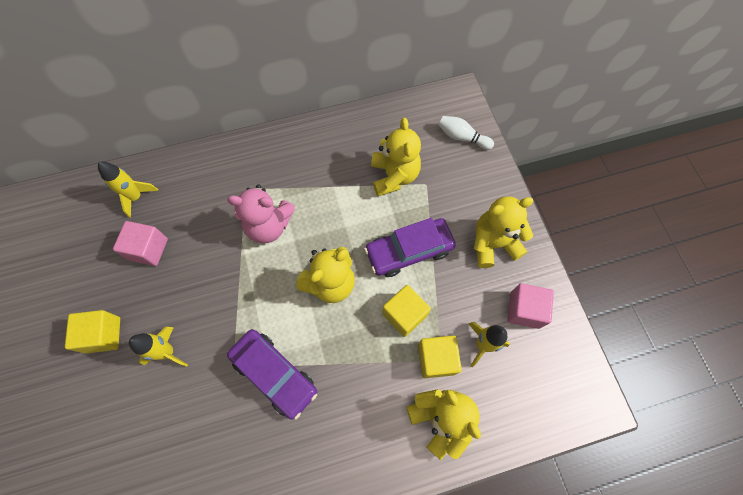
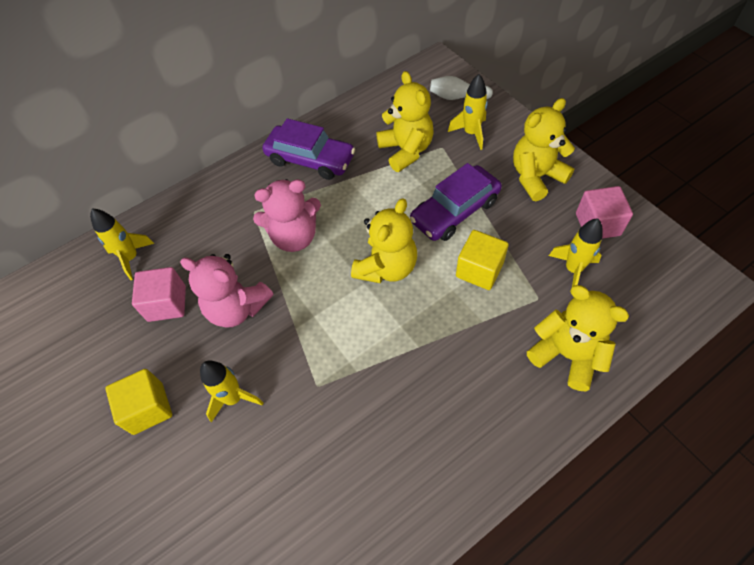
camera: 15 degrees left, 10 degrees down
purple car [227,329,317,420] -> purple car moved to [262,118,355,180]
yellow cube [418,335,462,378] -> none
none -> pink teddy bear [180,254,273,328]
none -> yellow rocket [448,74,488,150]

